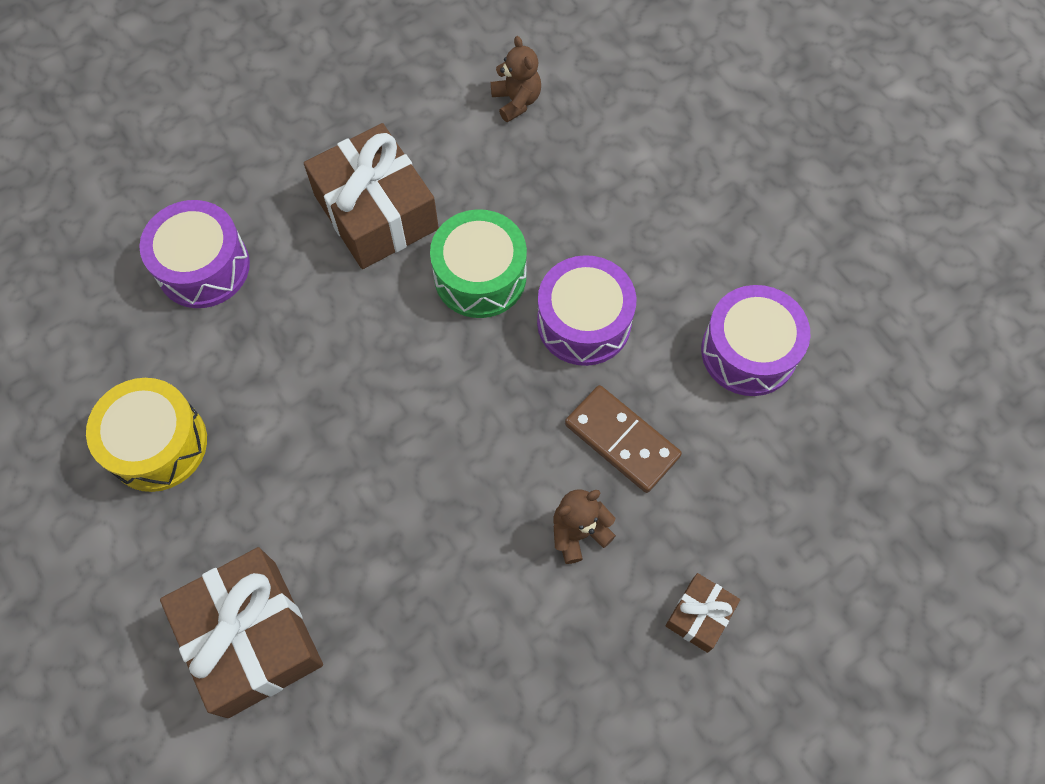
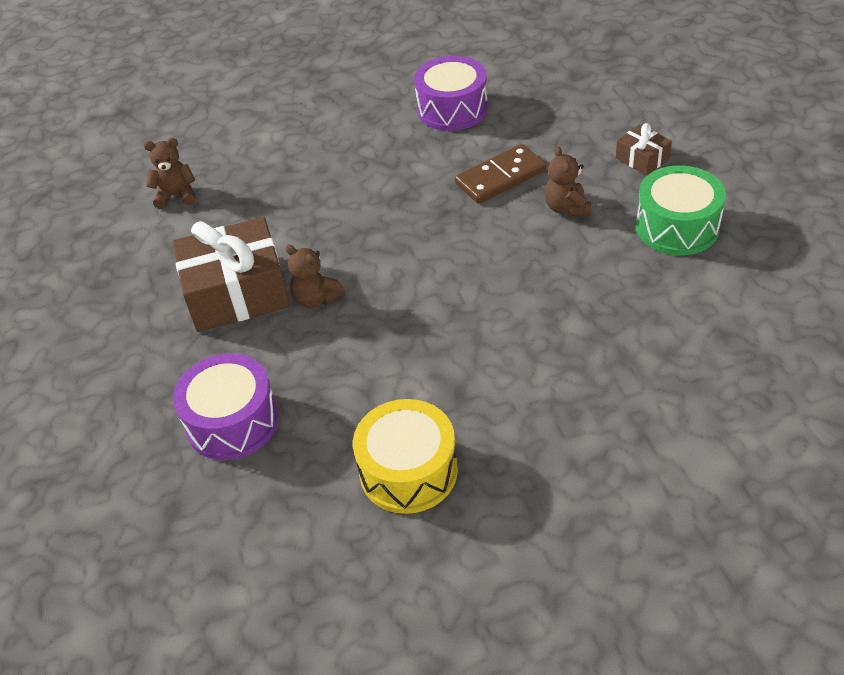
camera: 70 degrees left, 20 degrees down
brown gift [160,547,323,718] -> none
green drum [430,209,527,318] -> green drum moved to [636,166,726,255]
purple drum [537,255,636,366] -> none
none -> brown teddy bear [285,245,345,308]

